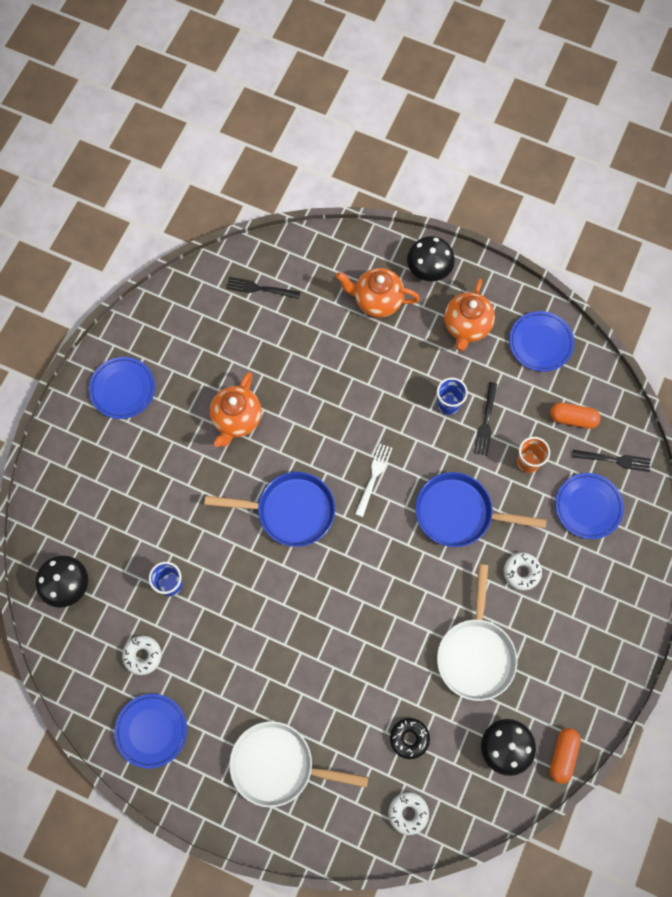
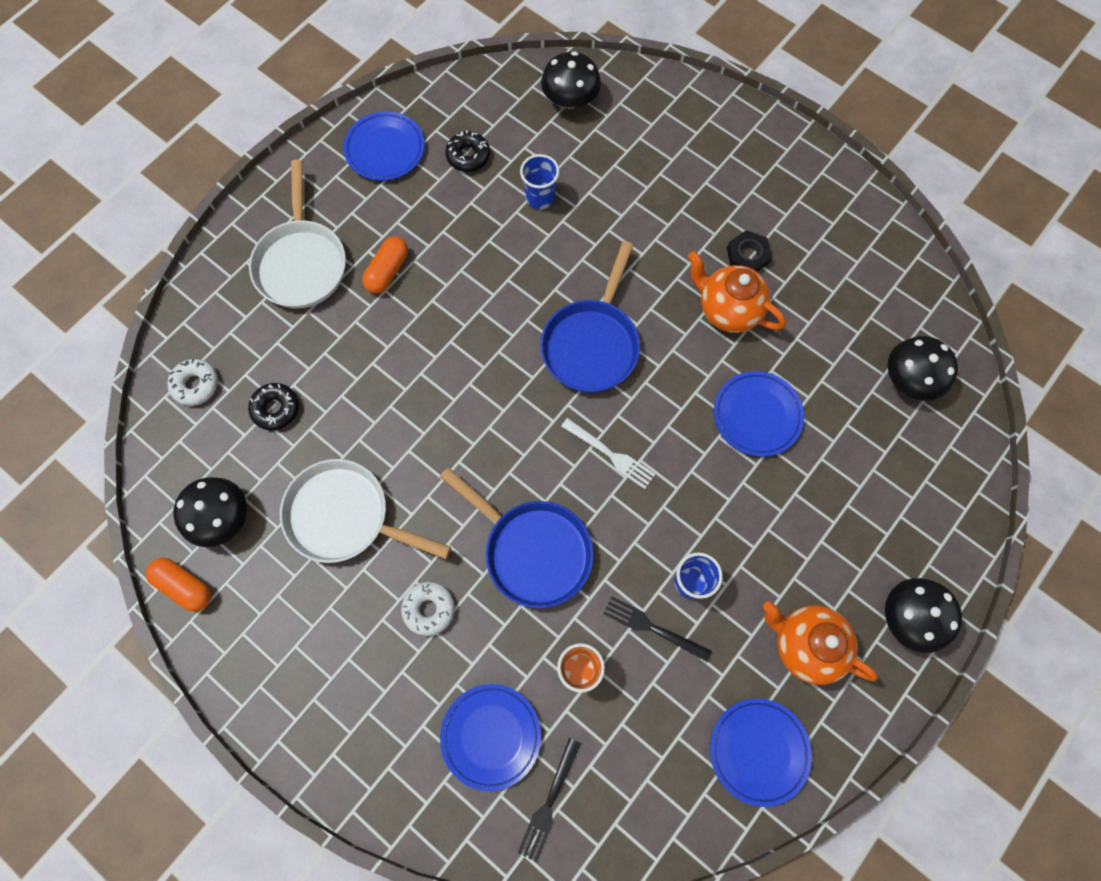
camera: 105 degrees right, 0 degrees up
blue plate [89,357,155,419] -> blue plate moved to [714,371,804,457]
white donut [122,636,162,675] -> black donut [445,130,490,172]
black fork [226,277,300,299] -> black mushroom [888,336,958,401]
white pan [229,721,369,808] -> white pan turned 150 degrees clockwise [249,160,346,308]
orange teapot [336,268,420,318] -> none
blue pan [415,472,547,547] -> blue pan turned 105 degrees clockwise [440,467,593,608]
orange capsule [550,402,601,429] -> orange capsule moved to [362,236,408,294]
none -> black nut [727,230,772,272]

